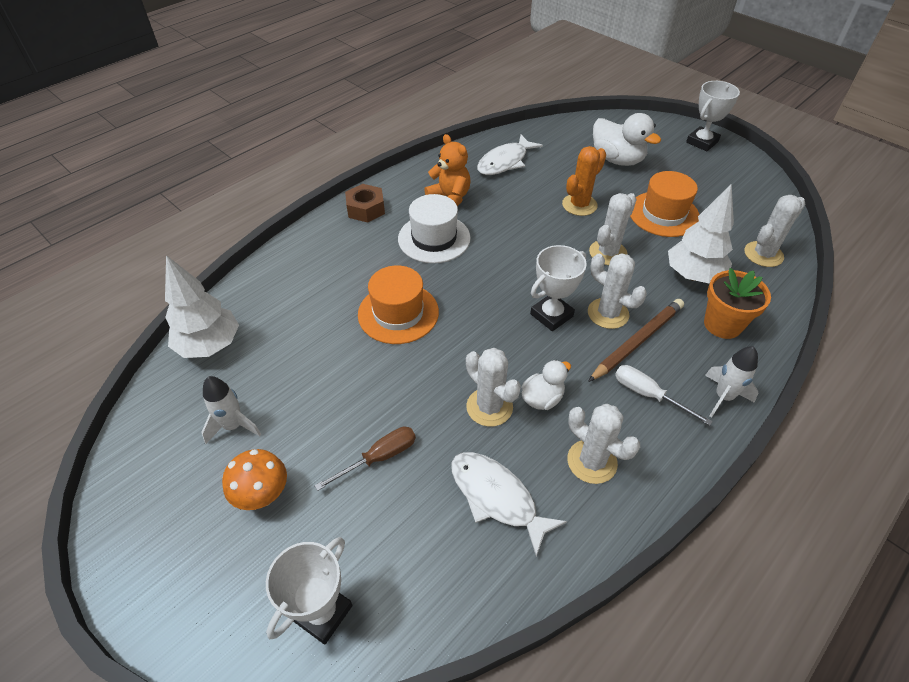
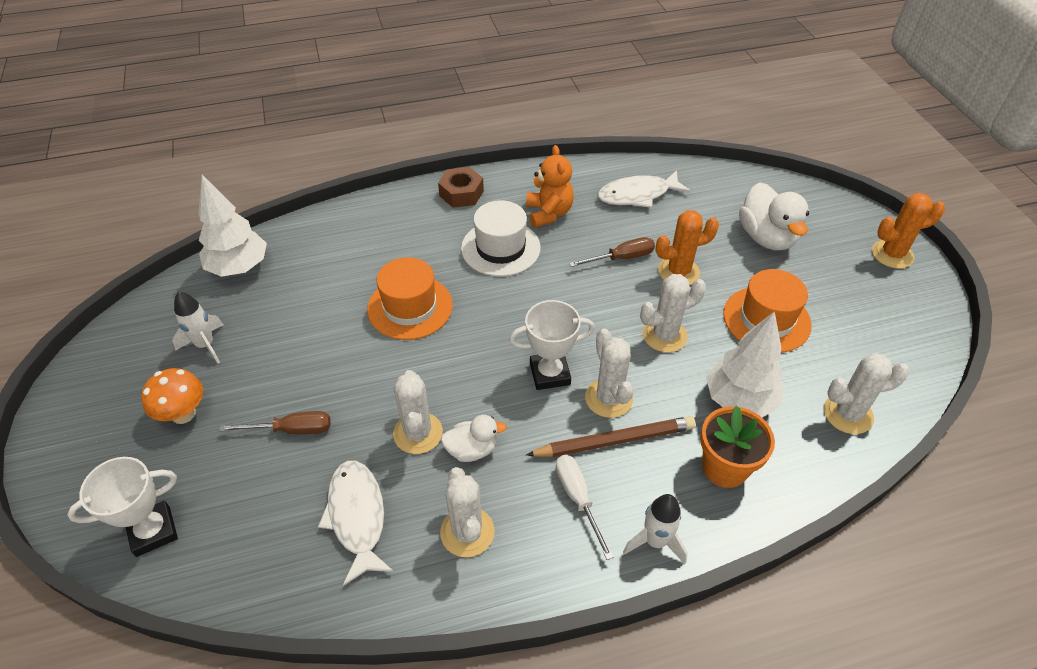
camera: 30 degrees right, 0 degrees up
white trophy [686,81,740,151] -> orange cactus [872,193,945,269]
none -> brown screwdriver [569,237,655,267]

